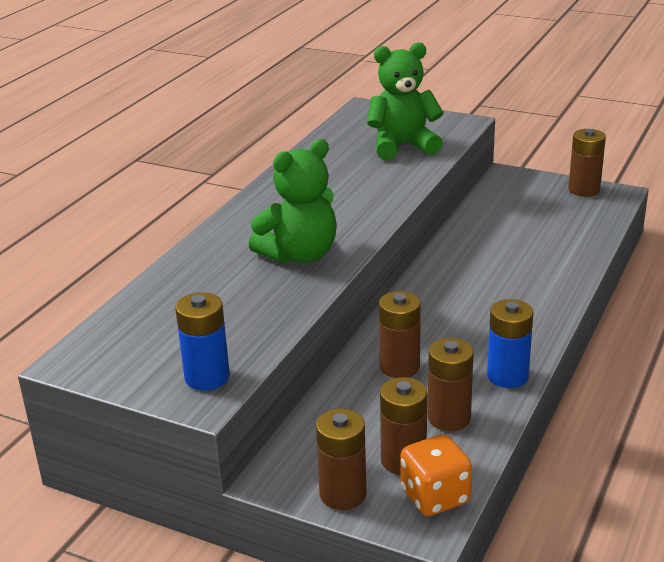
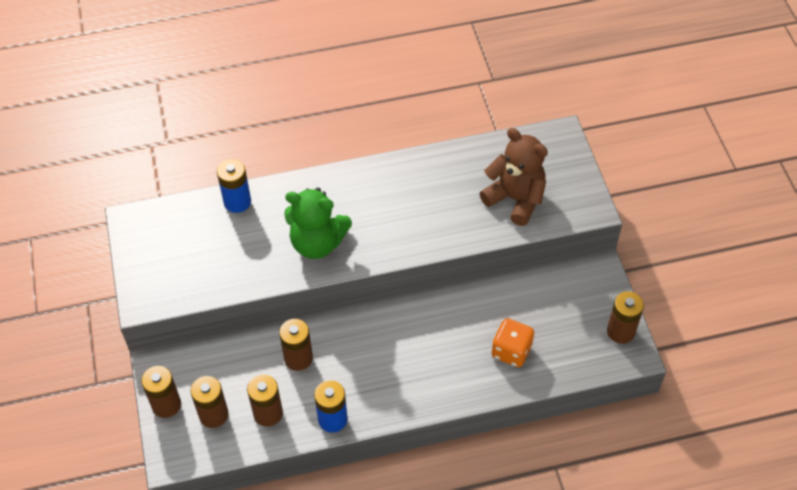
camera: 50 degrees right, 25 degrees up
blue battery [175,292,230,391] -> blue battery moved to [217,159,251,213]
green teddy bear [367,42,444,160] -> brown teddy bear [479,128,548,226]
orange dice [401,434,472,516] -> orange dice moved to [492,318,534,367]

